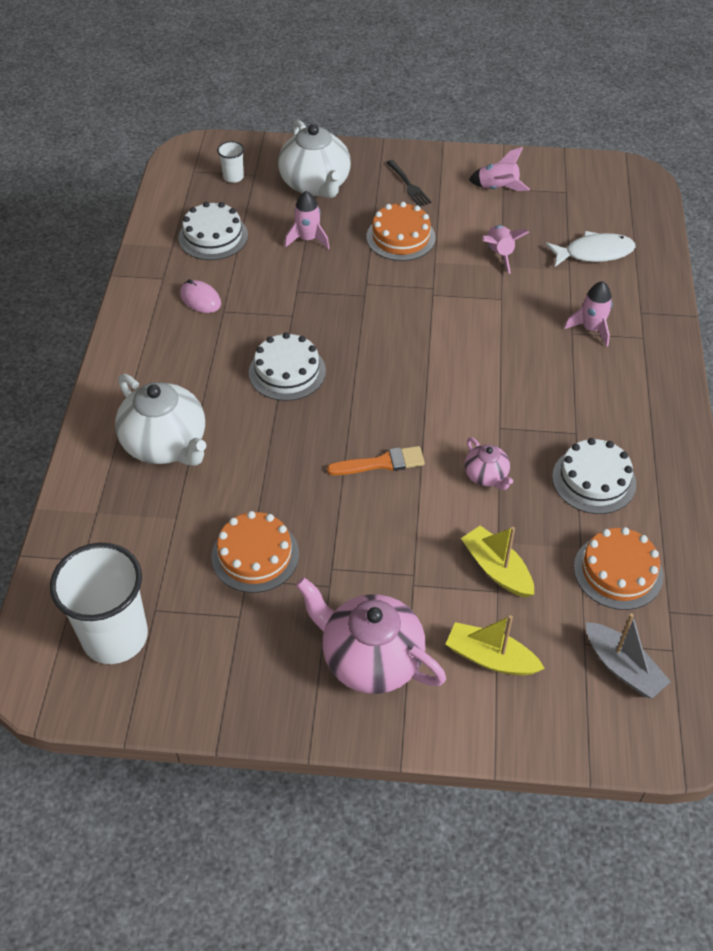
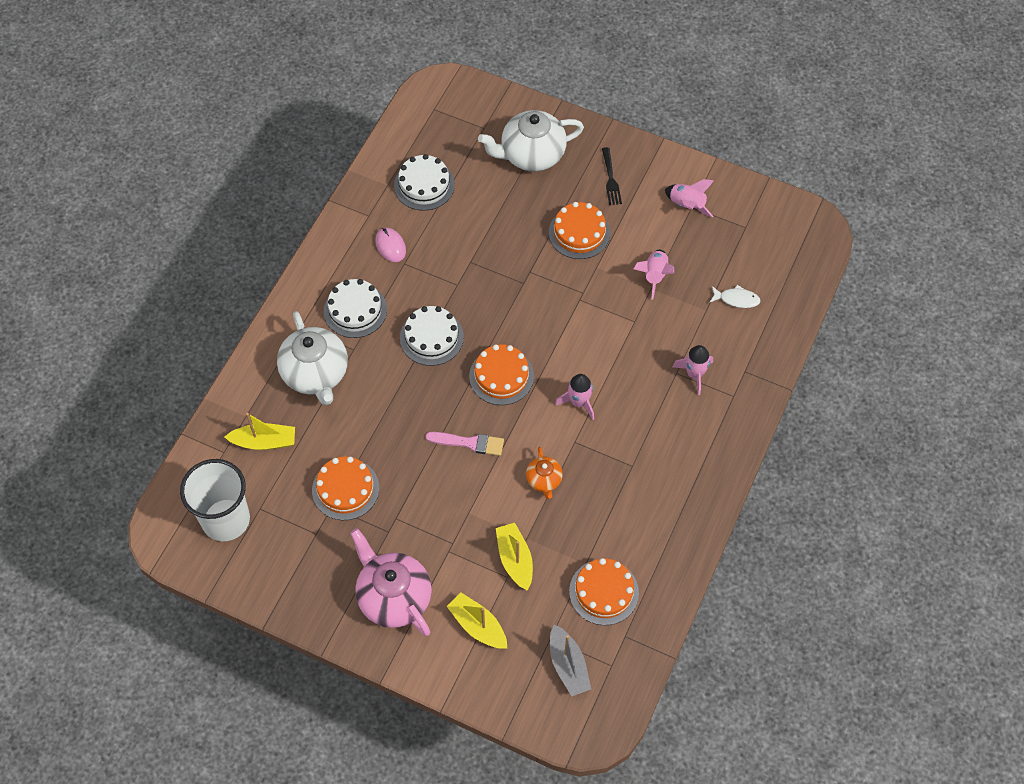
camera: 20 degrees right, 10 degrees up
white cup [217,141,244,183] -> none
white teapot [278,120,351,198] -> white teapot turned 75 degrees clockwise [478,110,584,171]
pink rocket [285,191,329,249] -> pink rocket moved to [555,374,594,420]
orange brush [327,446,425,475] -> pink brush [426,432,504,456]
pink teapot [465,437,513,490] -> orange teapot [526,447,563,499]
white fish [545,231,636,267] -> white fish [710,285,760,308], size x0.63
white cake [552,438,636,514] -> white cake moved to [324,279,387,338]
none -> yellow boat [225,413,295,450]
none -> orange cake [469,345,534,405]

